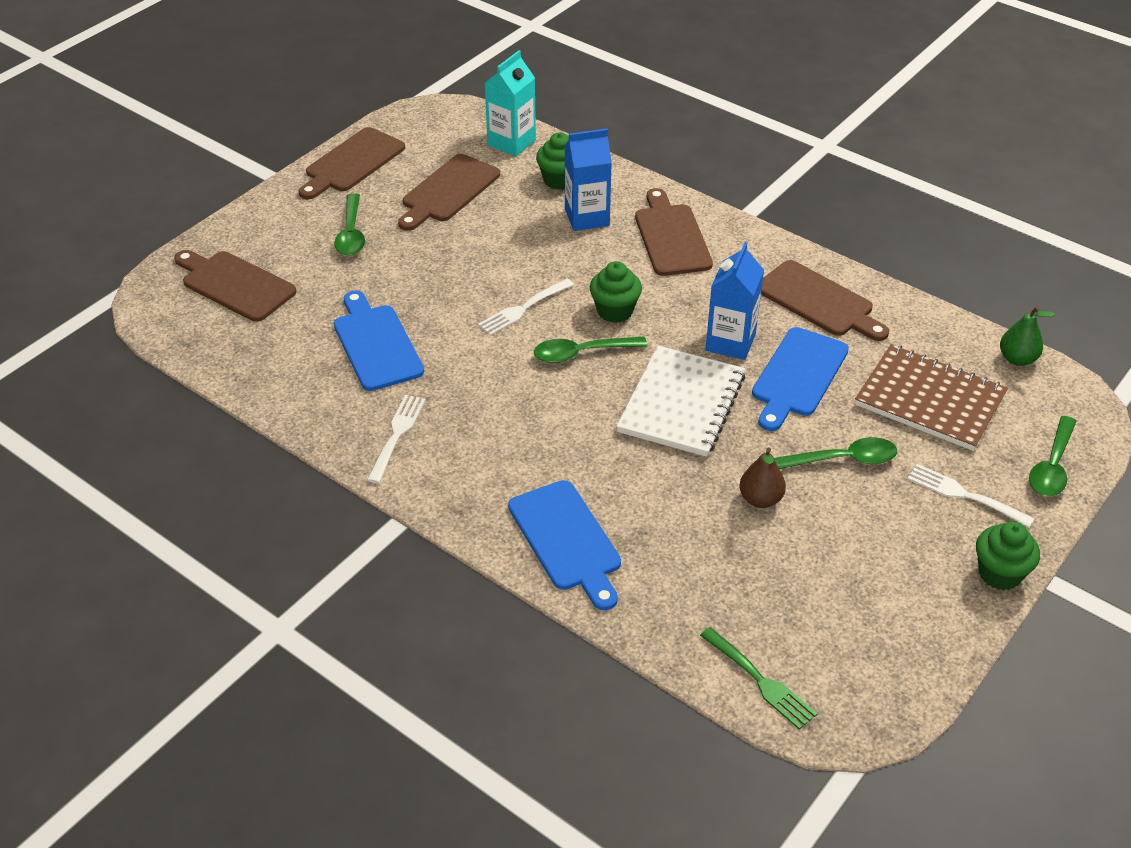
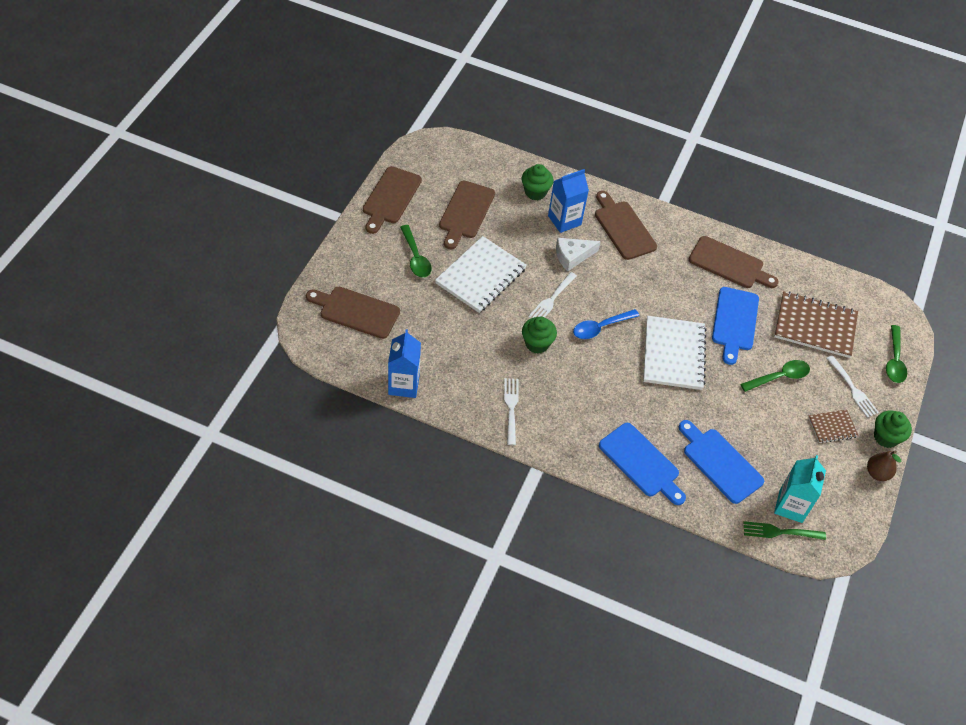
camera: 20 degrees left, 10 degrees up
blue cutting board [334,291,424,391] -> blue cutting board moved to [679,420,764,504]
turquoise carton [484,50,536,157] -> turquoise carton moved to [774,455,826,523]
green spoon [534,337,647,363] -> blue spoon [573,309,639,339]
green cupcake [590,261,642,323] -> green cupcake moved to [522,316,557,354]
green fork [700,627,817,730] -> green fork turned 150 degrees clockwise [743,521,826,540]
blue carton [706,242,764,360] -> blue carton moved to [388,329,421,398]
brown pear [740,448,786,508] -> brown pear moved to [867,451,902,481]
white fork [908,464,1035,528] -> white fork turned 135 degrees counterclockwise [826,355,879,418]
green pear [1000,306,1055,366] -> none
none -> white notebook [435,236,527,313]
none -> white cheese [556,238,601,271]
none -> brown notebook [808,410,859,443]

